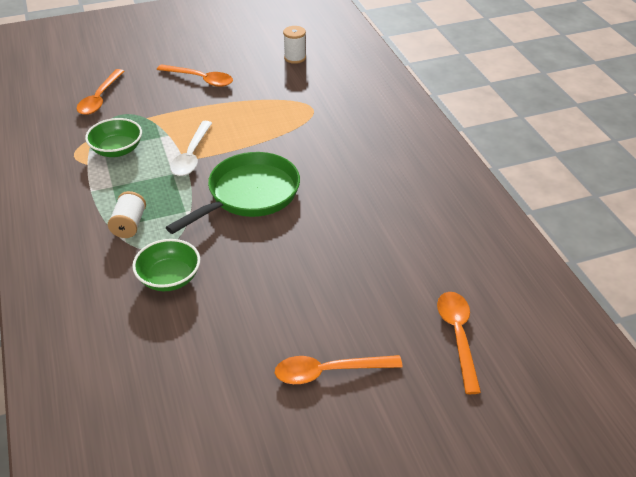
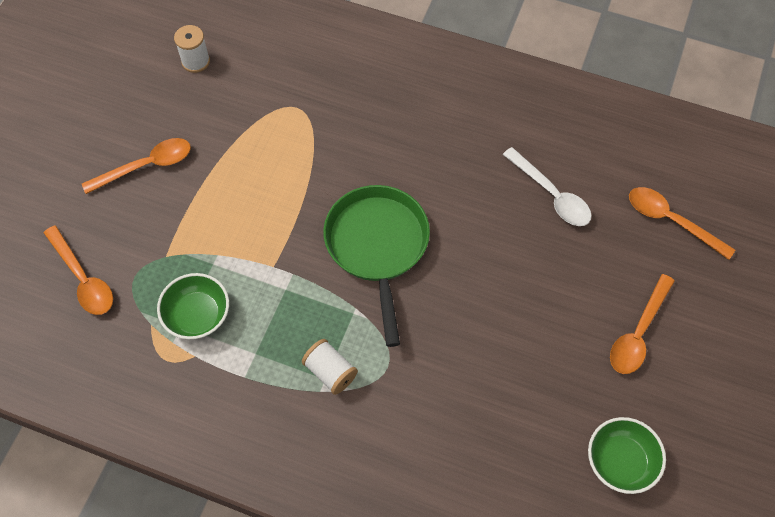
camera: 50 degrees left, 20 degrees up
green bowl [132,239,200,291] -> green bowl moved to [588,417,666,494]
white spoon [170,121,212,176] -> white spoon moved to [503,147,592,226]

